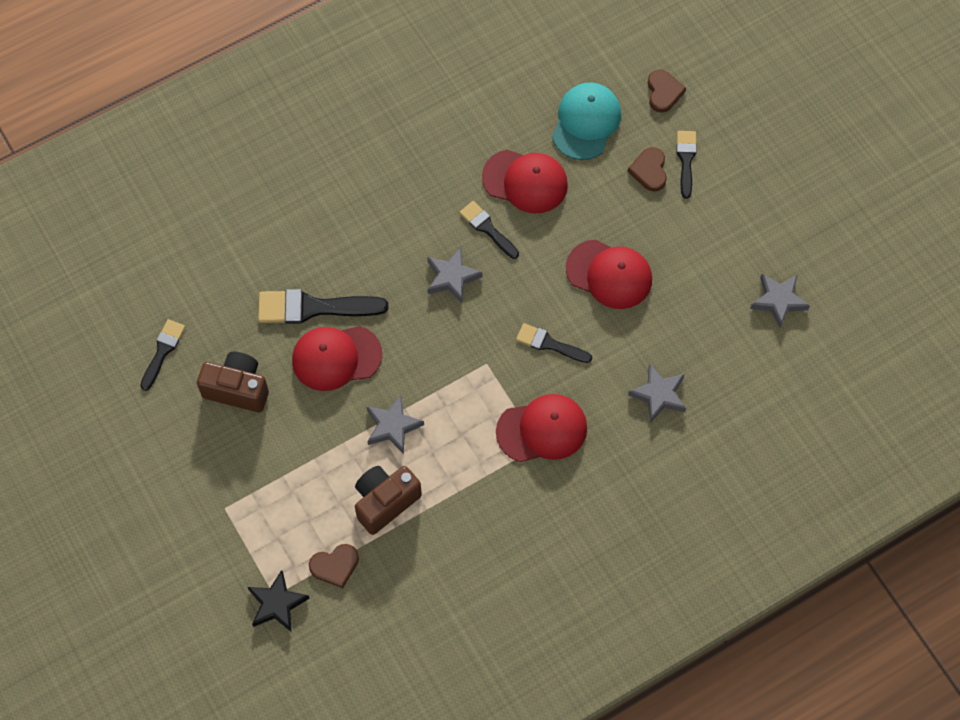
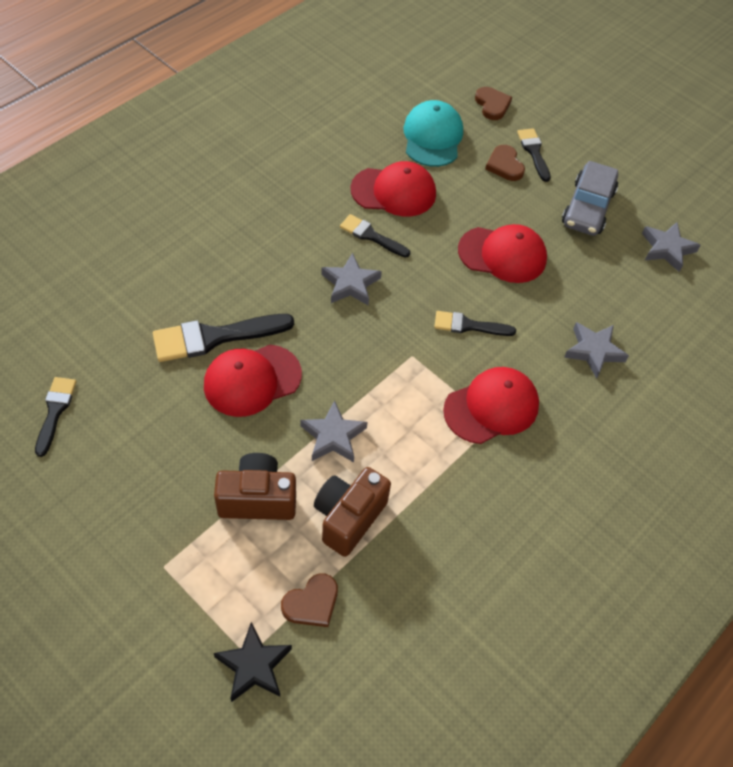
camera: 20 degrees left, 10 degrees down
brown camera [197,352,269,412] -> brown camera moved to [214,453,296,520]
none -> grey car [562,161,618,236]

